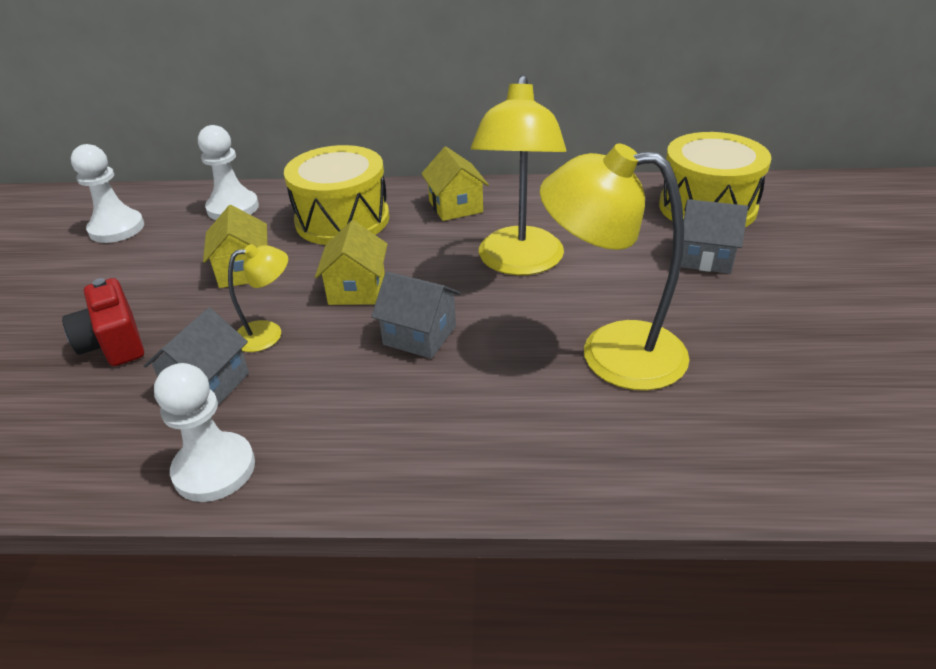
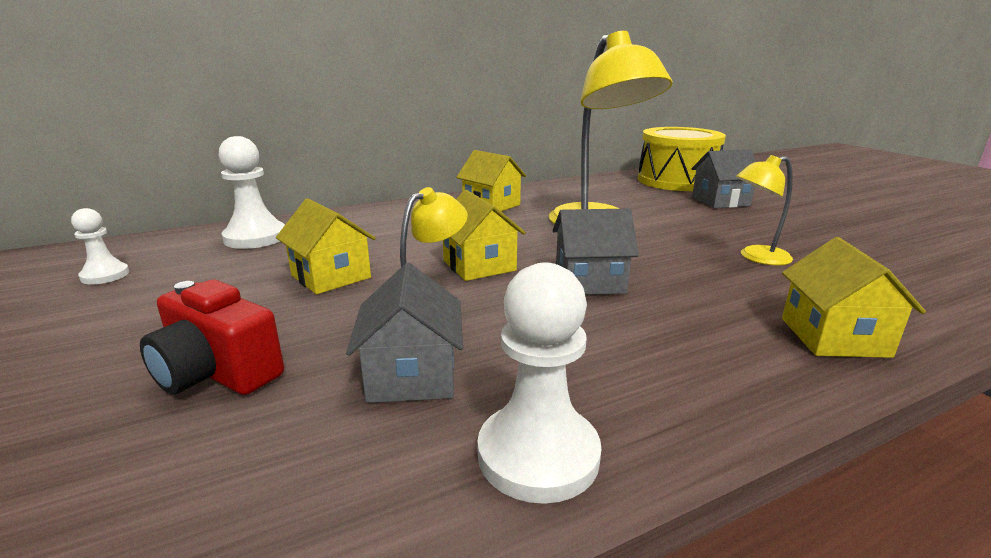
camera: 30 degrees left, 15 degrees down
white pawn [71,144,144,243] -> white pawn [71,208,129,284], size x0.59
yellow drum [284,145,390,245] -> none
yellow lamp [540,144,689,391] -> yellow lamp [736,155,793,266], size x0.50
none -> yellow house [782,237,926,358]

